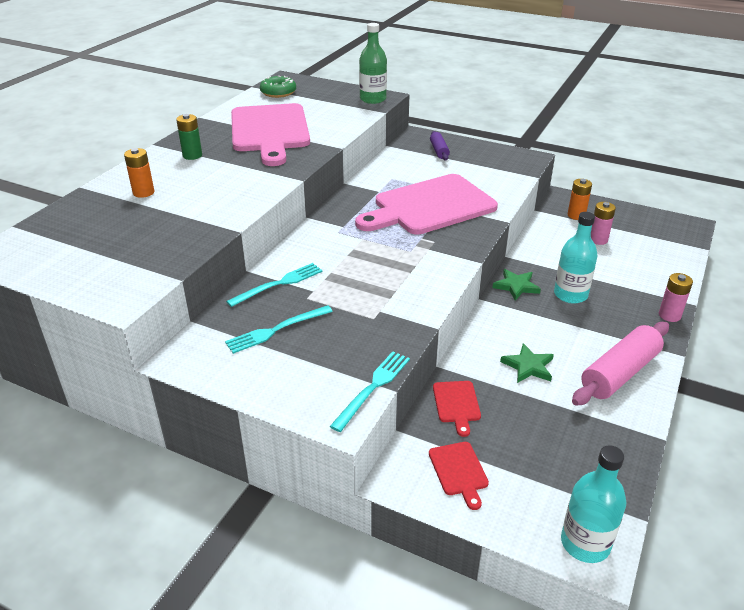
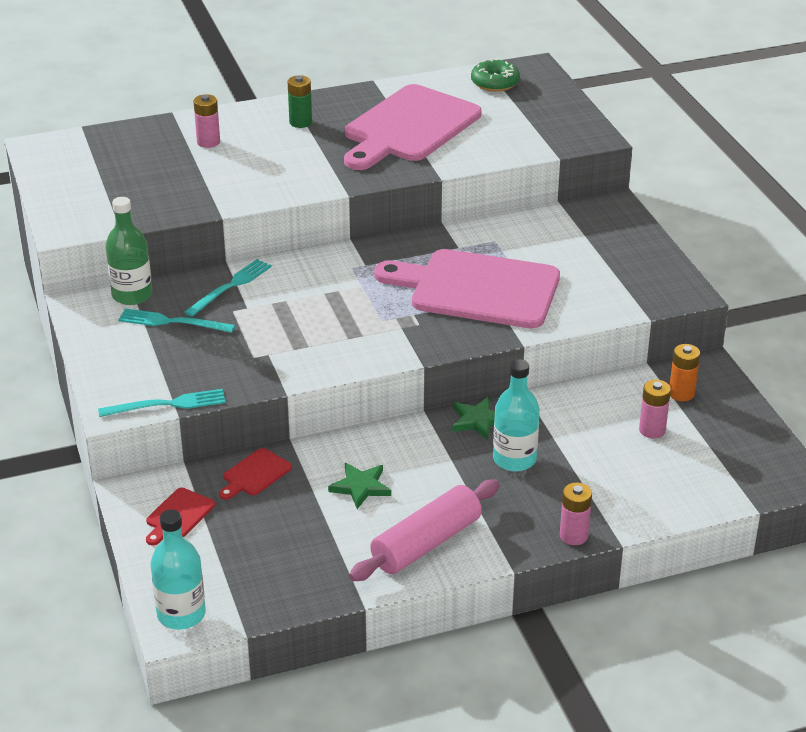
camera: 45 degrees right, 0 degrees up
orange battery [124,148,154,198] -> pink battery [193,94,220,148]
turquoise fork [226,263,323,307] -> turquoise fork turned 60 degrees counterclockwise [184,259,272,317]
green bottle [359,23,387,104] -> green bottle moved to [106,197,152,305]
purple rolling pin [430,131,450,161] -> none
pink rolling pin [572,322,669,406] -> pink rolling pin turned 45 degrees counterclockwise [349,480,500,581]

